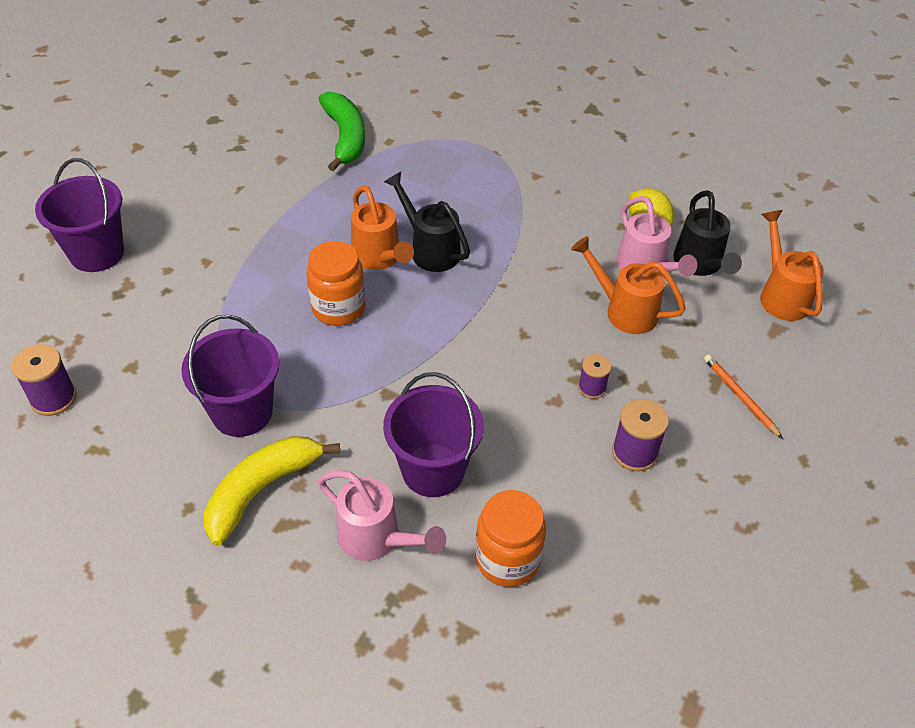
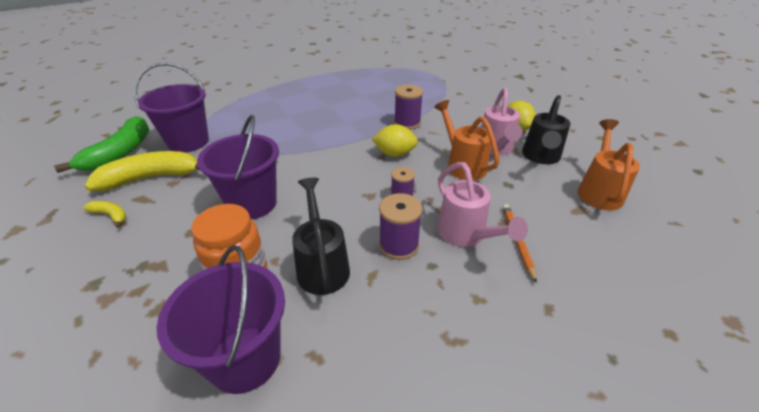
camera: 30 degrees right, 10 degrees down
purple spool [11,344,77,416] -> purple spool moved to [394,85,423,130]
purple bucket [35,158,124,272] -> purple bucket moved to [157,245,285,394]
orange jar [307,241,365,326] -> none
green banana [318,92,365,171] -> green banana moved to [54,116,149,173]
pink watering can [318,470,446,561] -> pink watering can moved to [437,162,528,247]
orange watering can [351,185,414,270] -> none
black watering can [384,172,470,272] -> black watering can moved to [292,178,350,295]
none -> yellow banana [83,201,126,228]
none -> yellow lemon [372,124,418,157]

